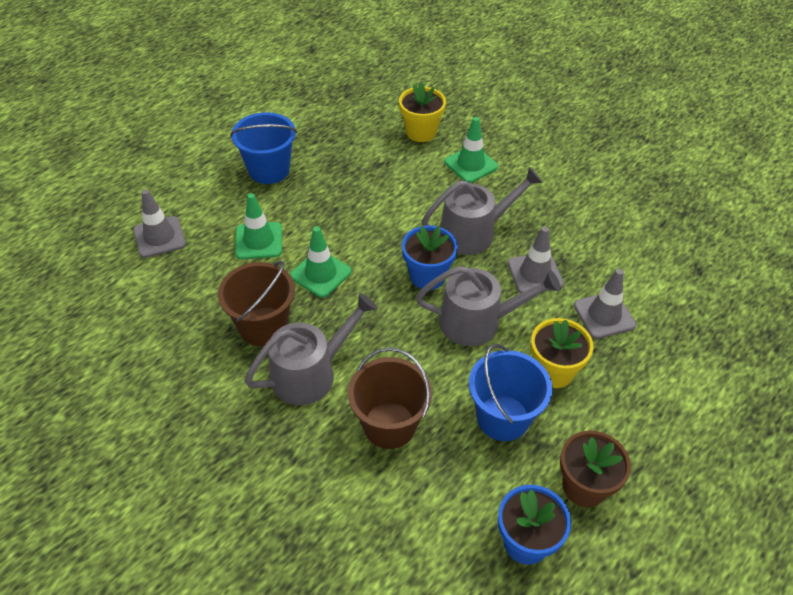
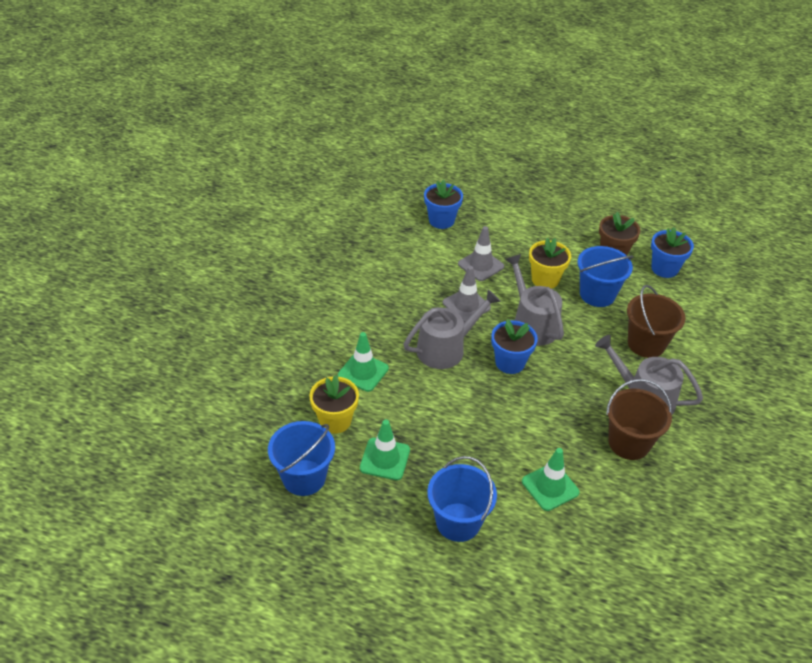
camera: 115 degrees left, 5 degrees down
grey traffic cone [133,189,186,258] -> none
green traffic cone [290,226,351,298] -> green traffic cone moved to [360,420,410,480]
grey watering can [422,167,543,255] -> grey watering can turned 105 degrees clockwise [403,289,501,369]
none -> blue bucket [268,421,335,496]
none -> blue flower pot [424,180,463,229]

